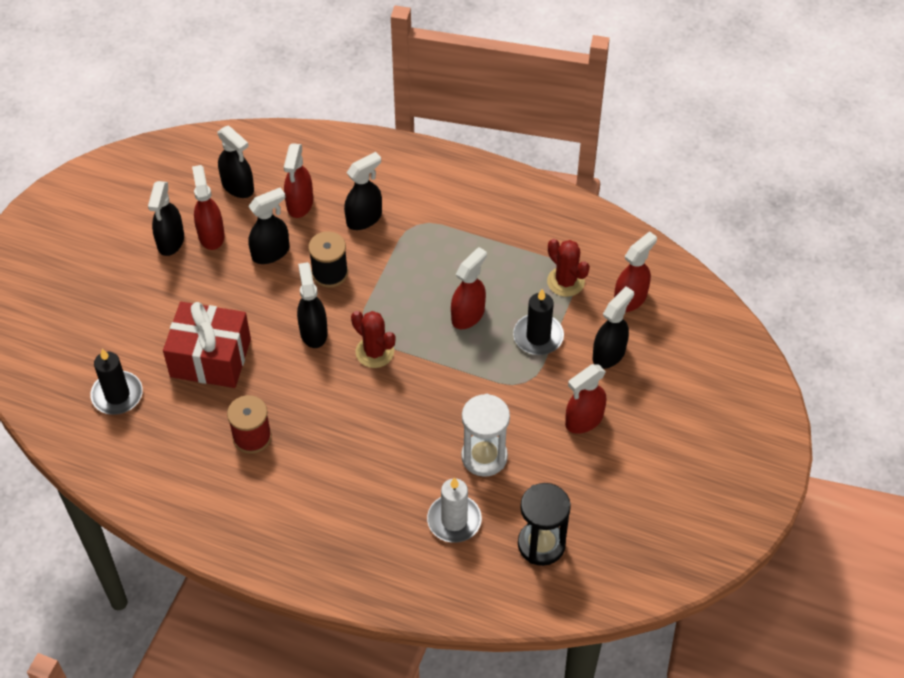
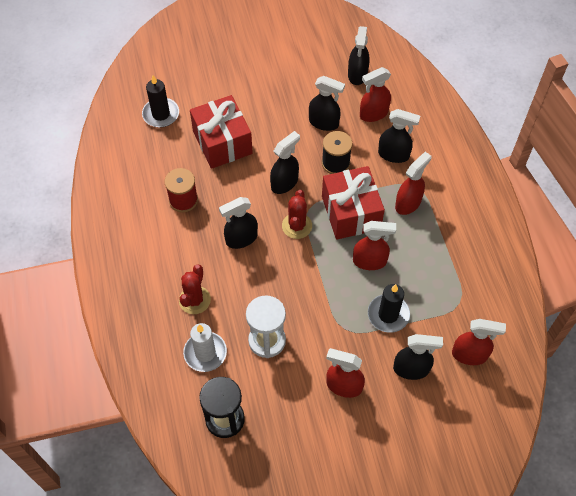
camera: 55 degrees right, 5 degrees up
black spray bottle [148,181,184,256] -> black spray bottle moved to [219,197,258,249]
red spray bottle [192,165,225,250] -> red spray bottle moved to [395,152,431,215]
red cactus [547,239,590,297] -> red cactus moved to [179,264,211,314]
none -> red gift [322,166,385,240]

